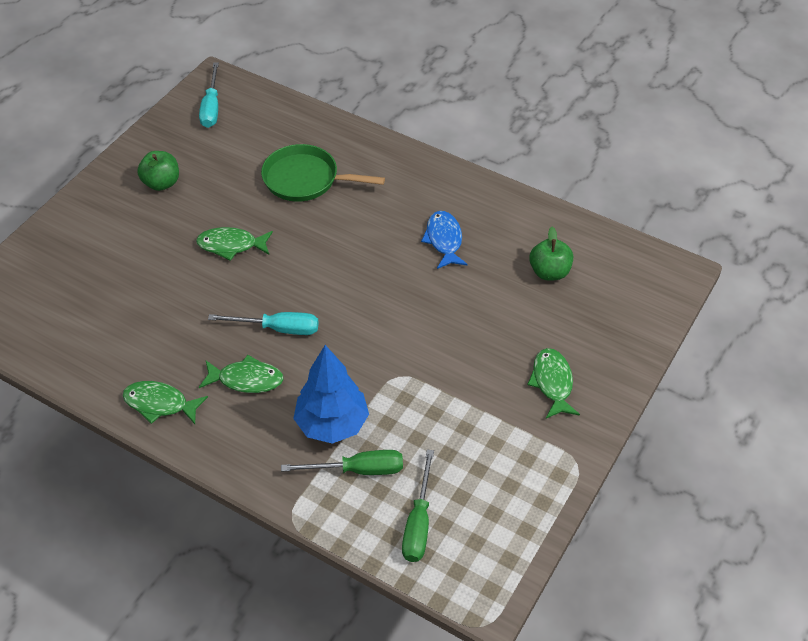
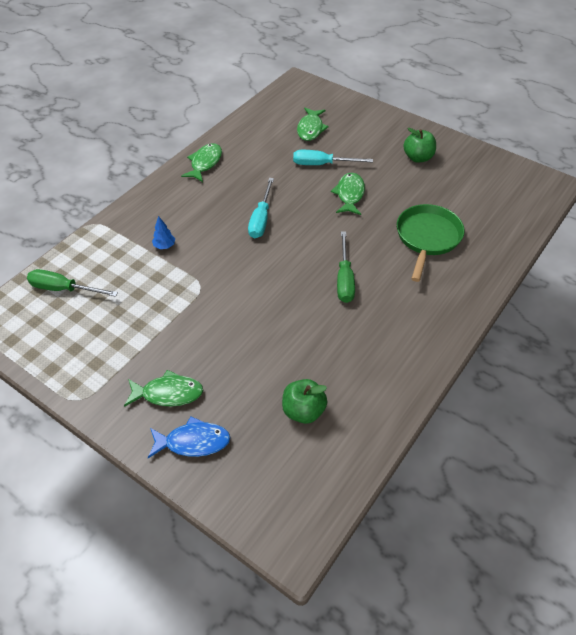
camera: 95 degrees right, 0 degrees up
turquoise screwdriver [199,62,219,128] -> turquoise screwdriver moved to [293,150,373,165]
green fish [199,355,284,393] -> green fish moved to [297,108,329,141]
green screwdriver [281,450,403,475] -> green screwdriver moved to [337,231,355,303]
blue tree [293,345,369,444] -> blue tree [152,216,175,249], size x0.41
blue fish [421,211,468,269] -> blue fish moved to [148,416,230,458]

